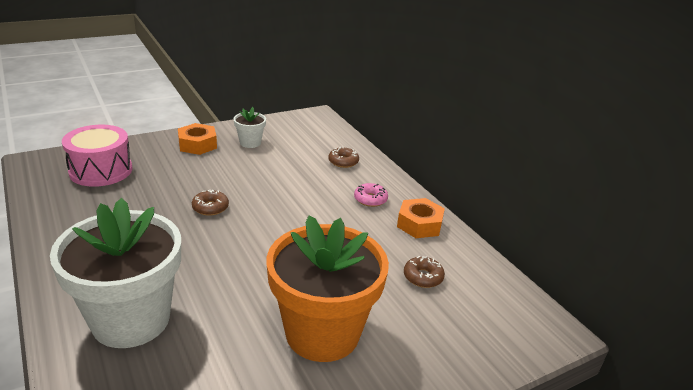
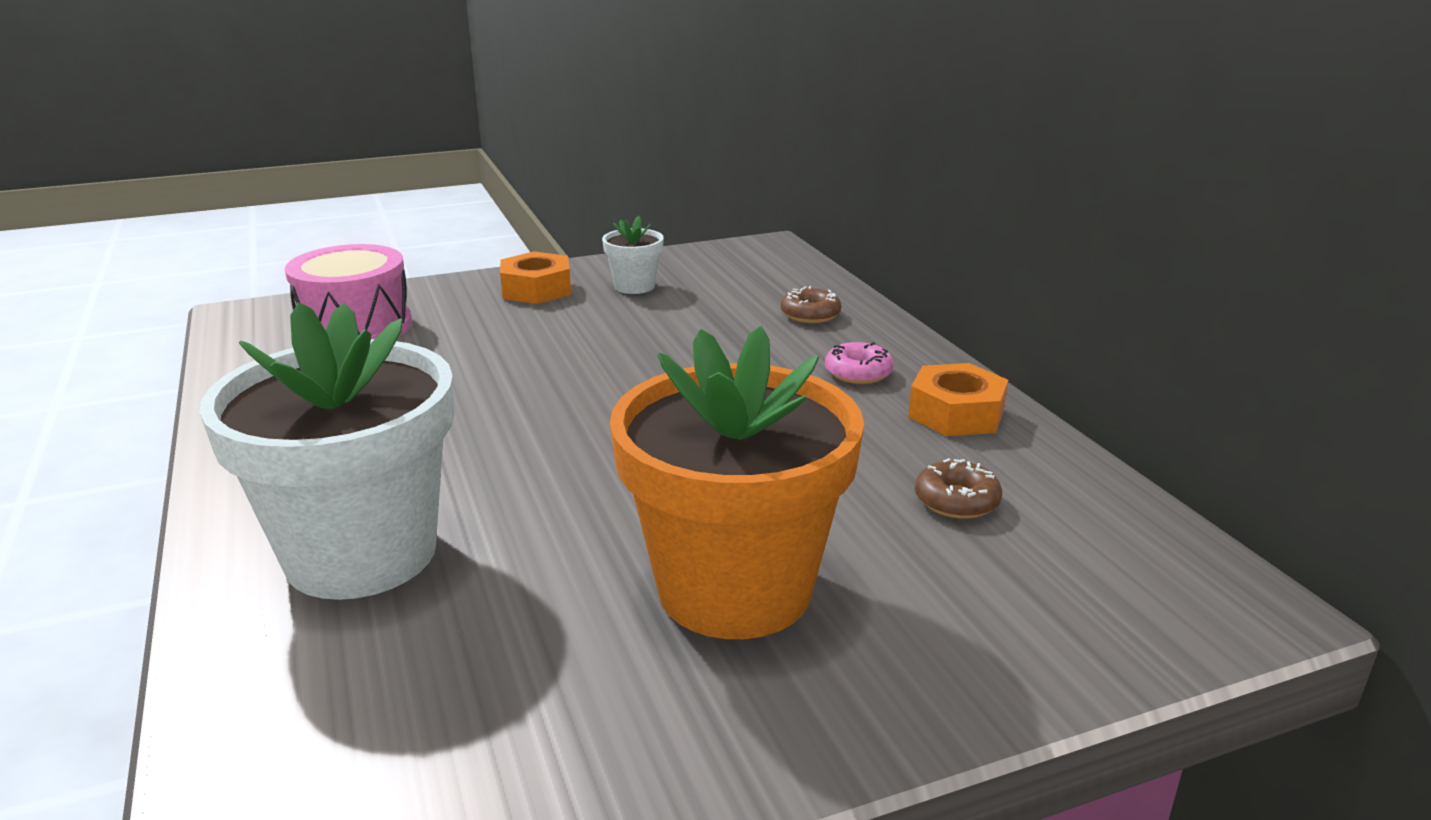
camera: 10 degrees right, 5 degrees down
brown donut [192,190,229,216] -> none

